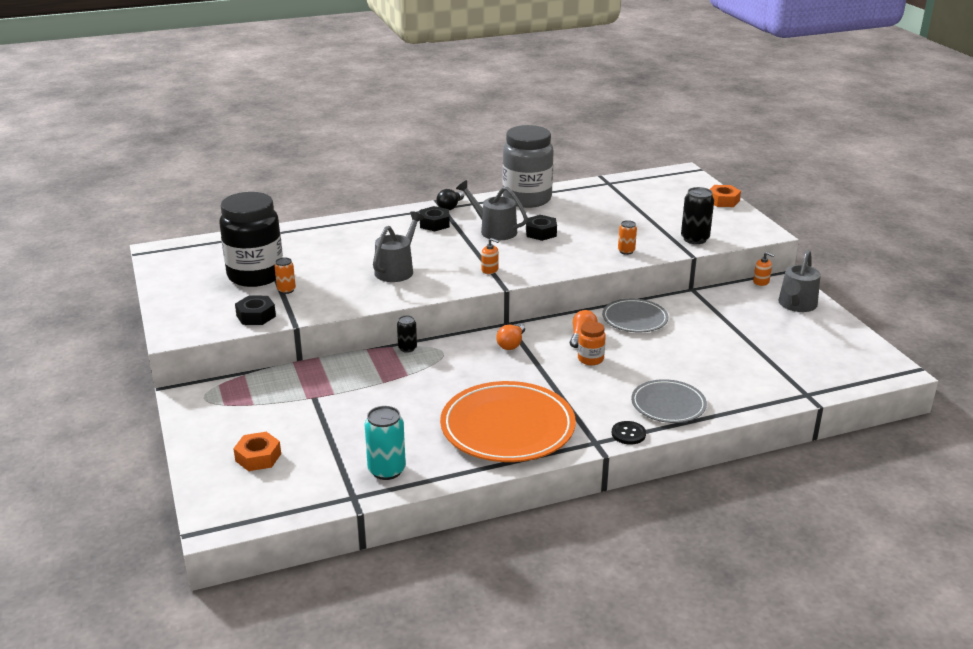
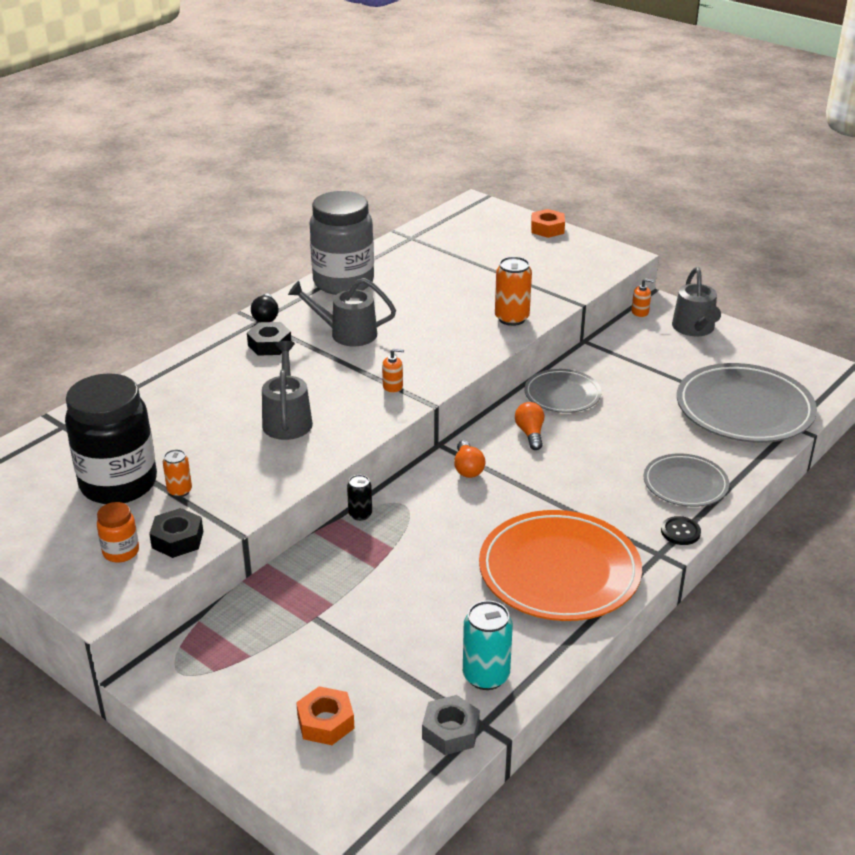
camera: 30 degrees left, 5 degrees up
black nut [526,215,557,241] -> none
orange jar [578,321,606,365] -> orange jar moved to [97,502,139,563]
orange can [618,220,637,255] -> orange can [495,256,532,326], size x1.70
black can [681,187,714,244] -> none
none -> grey nut [422,695,480,755]
none -> grey plate [677,363,817,443]

